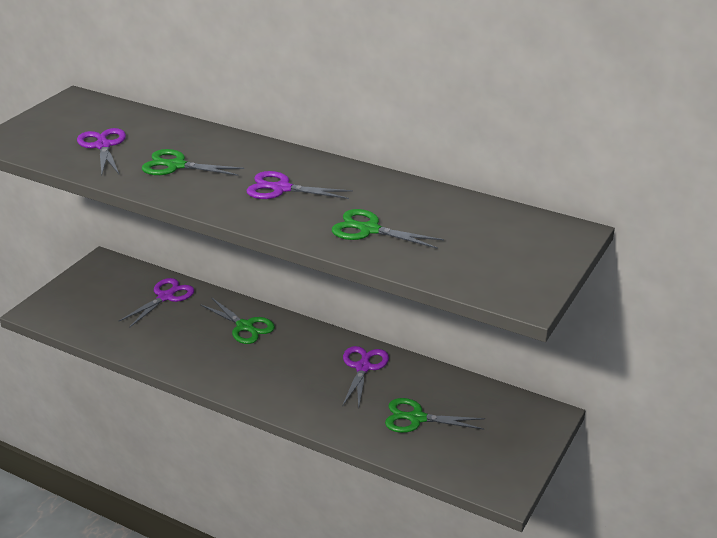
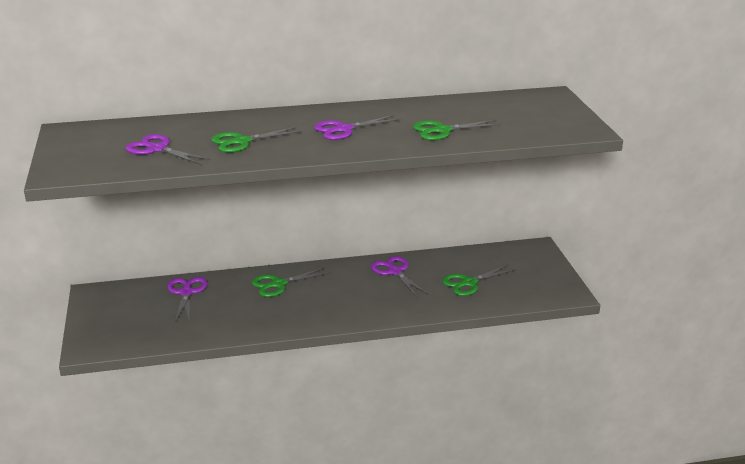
camera: 40 degrees left, 5 degrees down
green scissors [200,297,275,344] -> green scissors turned 150 degrees clockwise [252,267,329,297]

